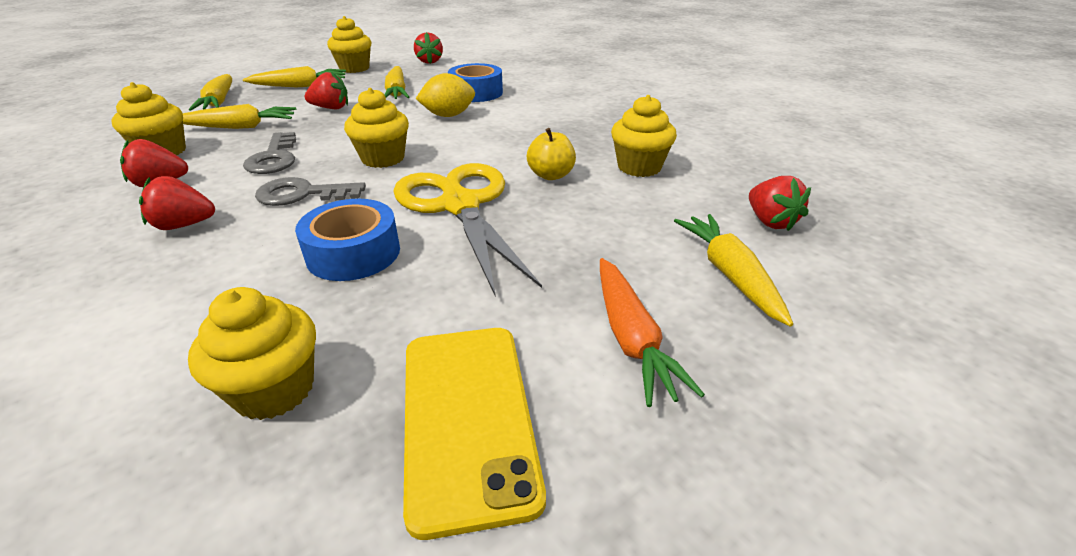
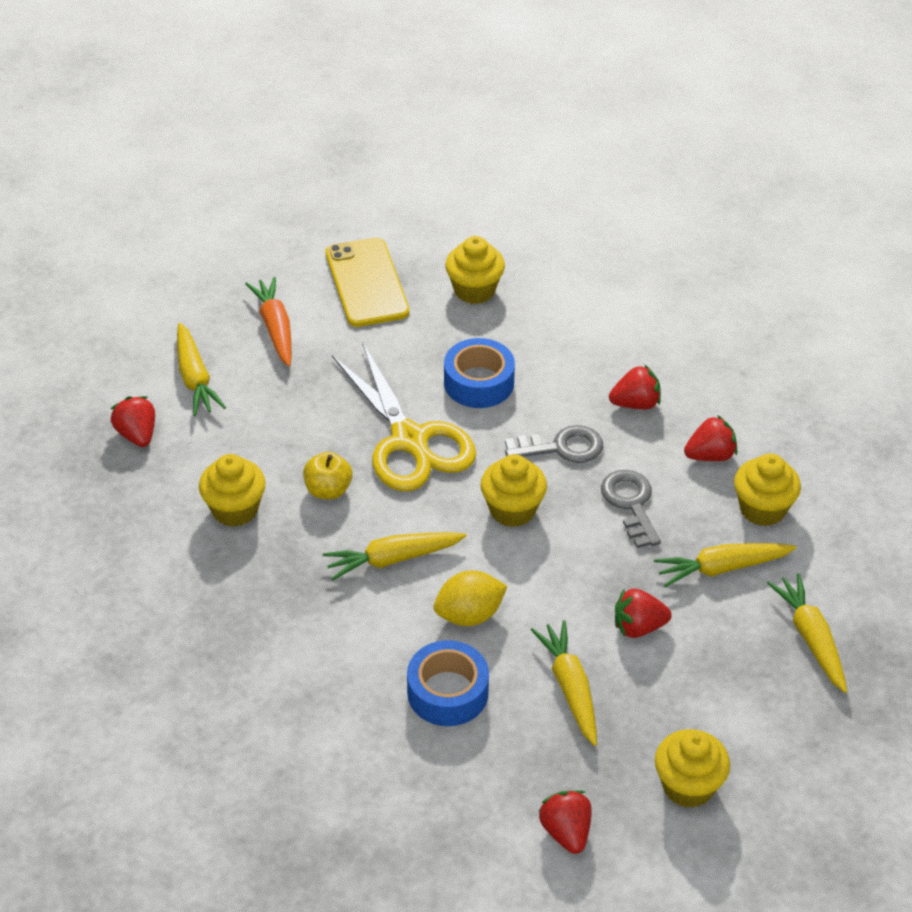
camera: 175 degrees right, 10 degrees up
yellow carrot [243,66,346,87] -> yellow carrot moved to [323,532,466,581]

